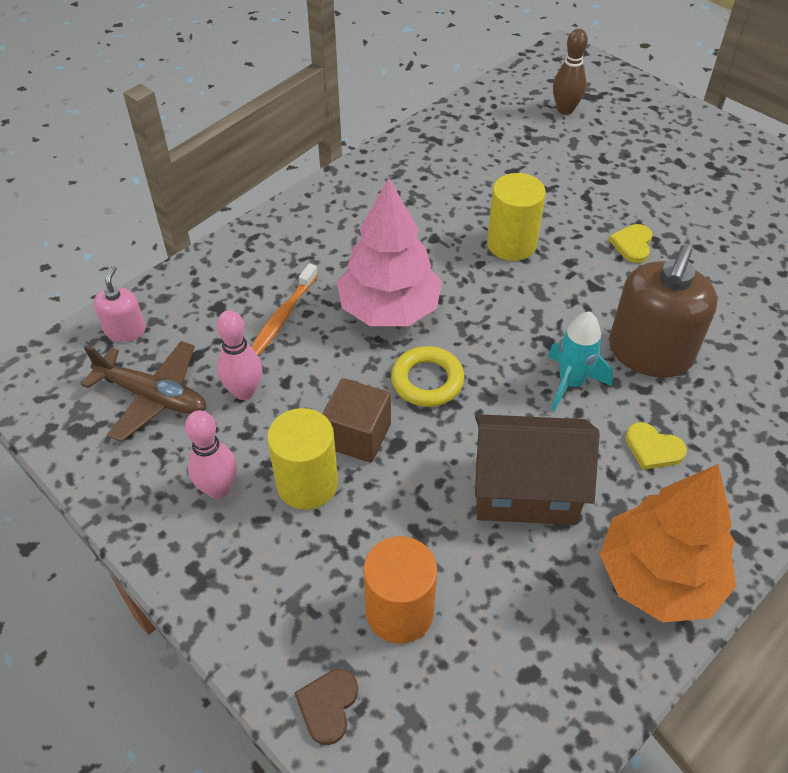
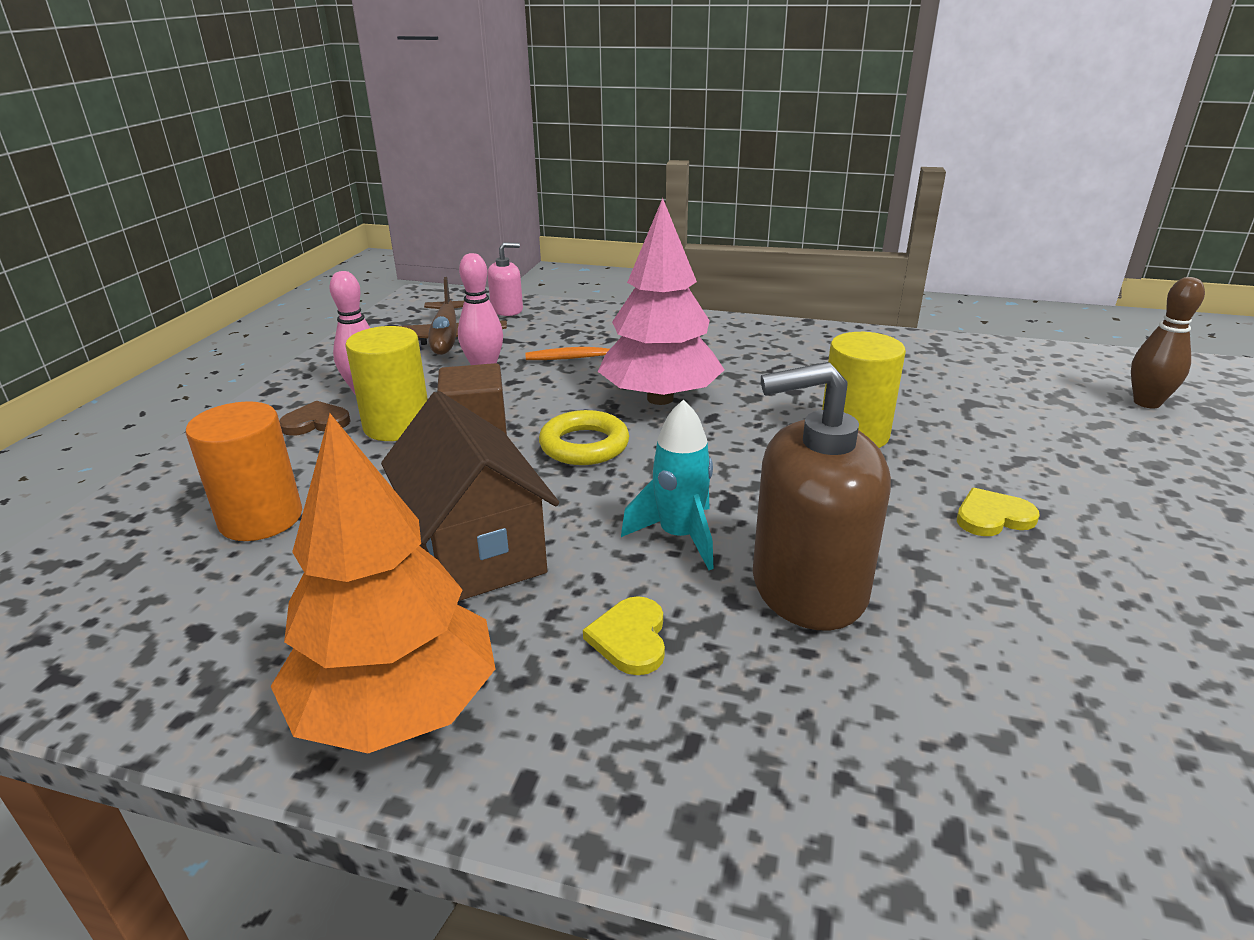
camera: 60 degrees right, 20 degrees down
brown heart [295,669,358,745] -> brown heart moved to [279,401,350,436]

